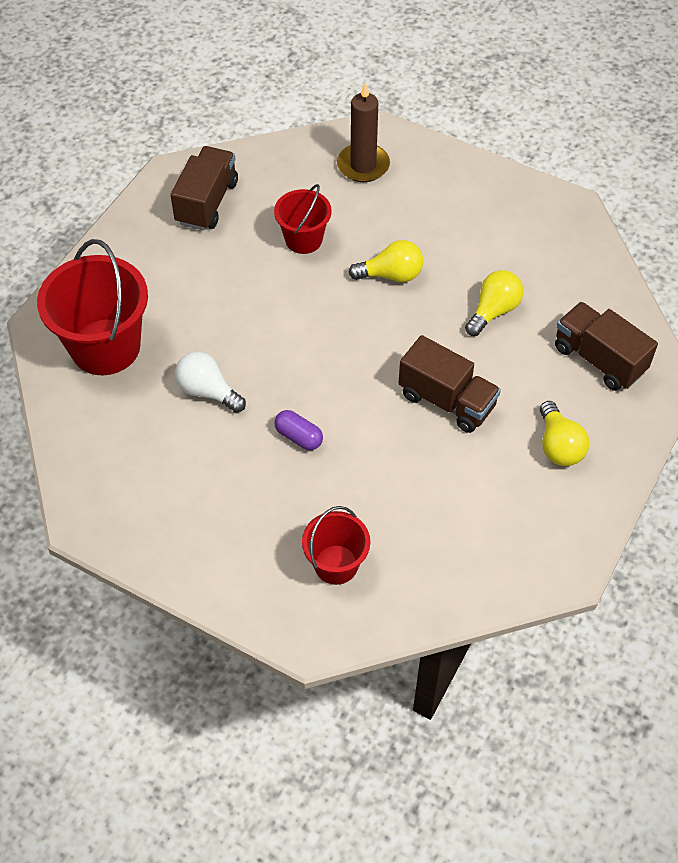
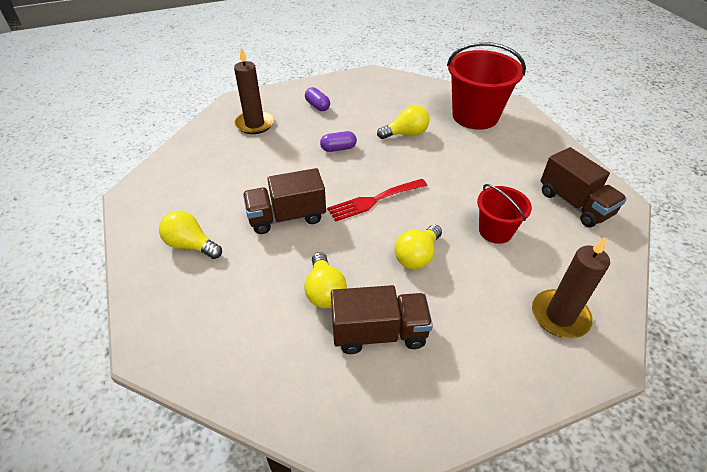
camera: 130 degrees right, 10 degrees down
white light bulb [175,352,246,413] -> yellow light bulb [377,105,429,139]
red bucket [302,506,370,585] -> brown candle [234,48,274,134]
brown truck [555,302,658,391] -> brown truck moved to [331,285,433,354]
none -> purple capsule [305,87,330,111]
none -> red fork [327,179,427,222]

